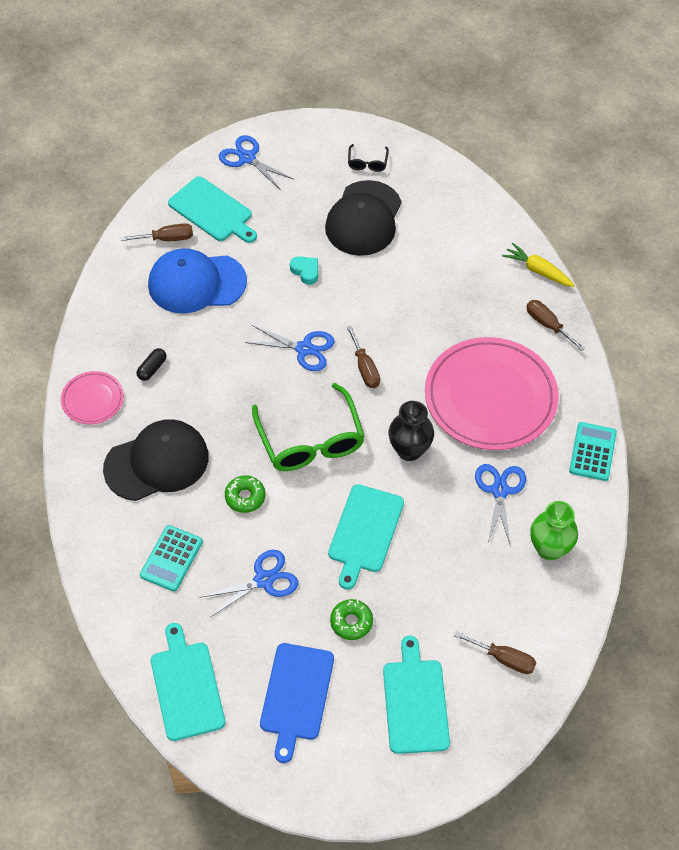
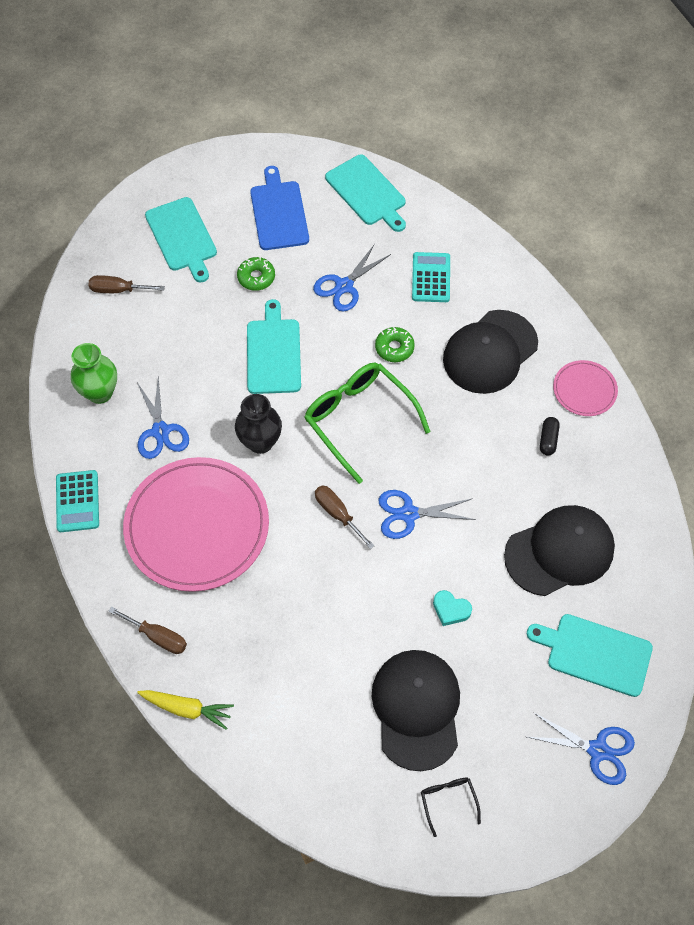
camera: 160 degrees right, 5 degrees up
brown screwdriver [121,224,193,241] -> none
blue cap [148,249,247,313] -> black cap [504,505,615,596]

